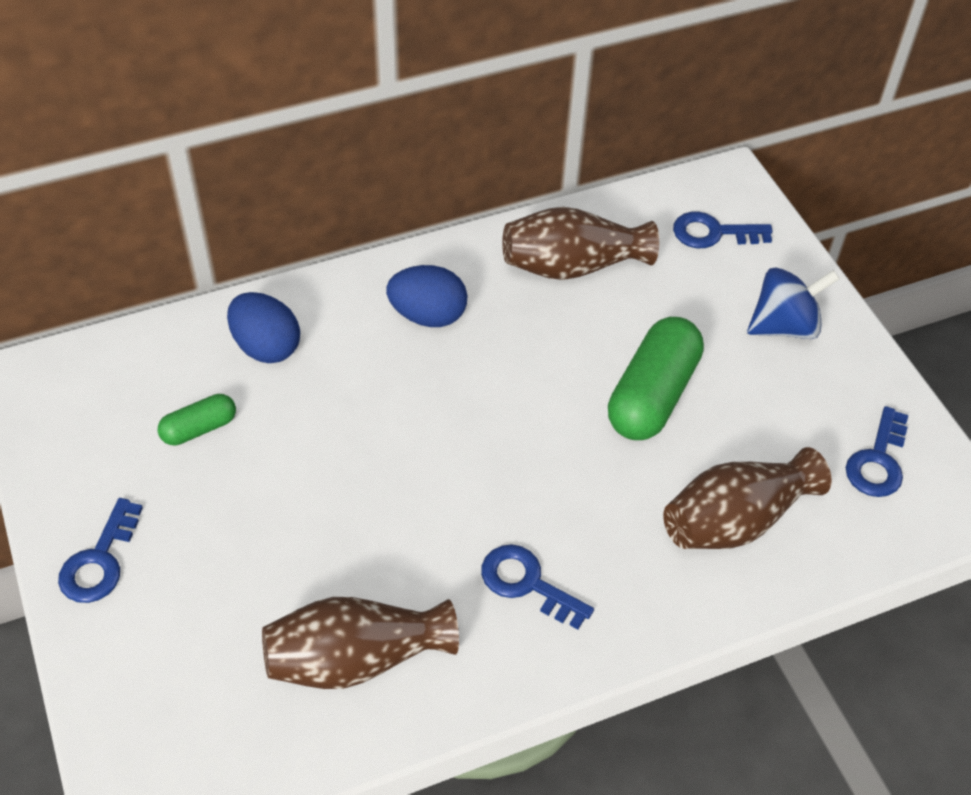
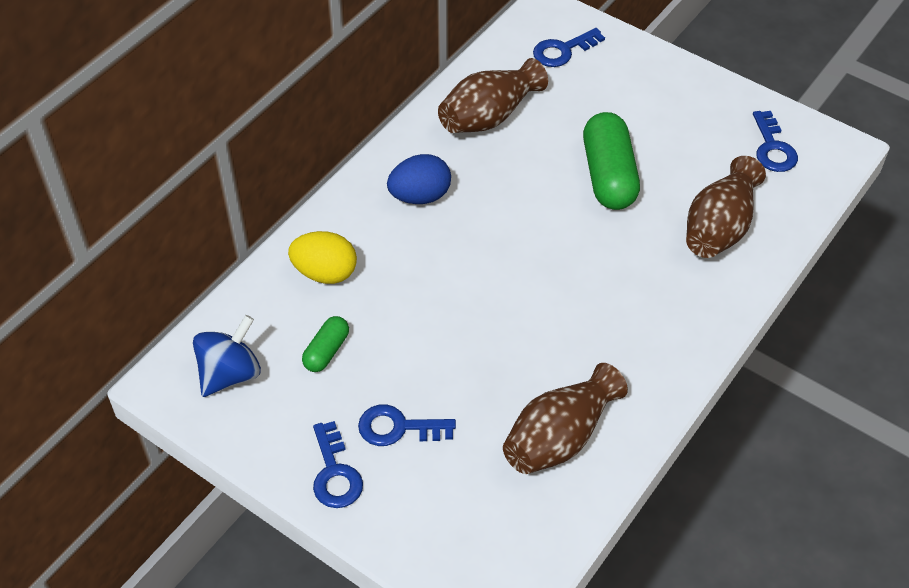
camera: 30 degrees left, 0 degrees up
blue egg [227,292,300,363] -> yellow egg [288,231,357,284]
blue key [481,544,594,629] -> blue key moved to [358,404,456,446]
blue spinning top [747,267,840,339] -> blue spinning top moved to [193,315,261,397]

